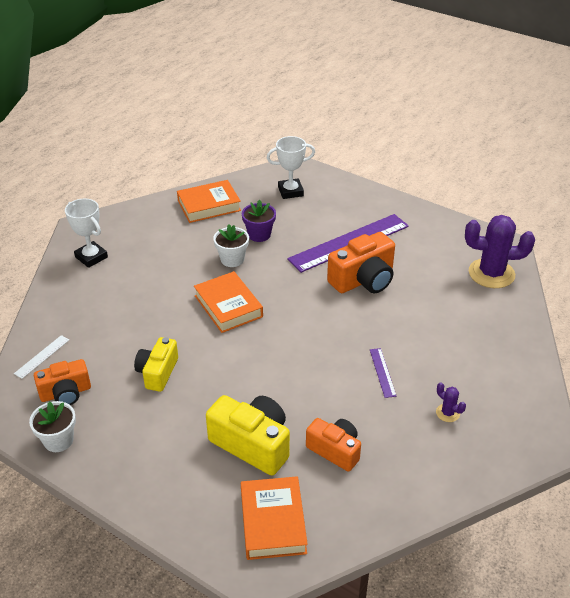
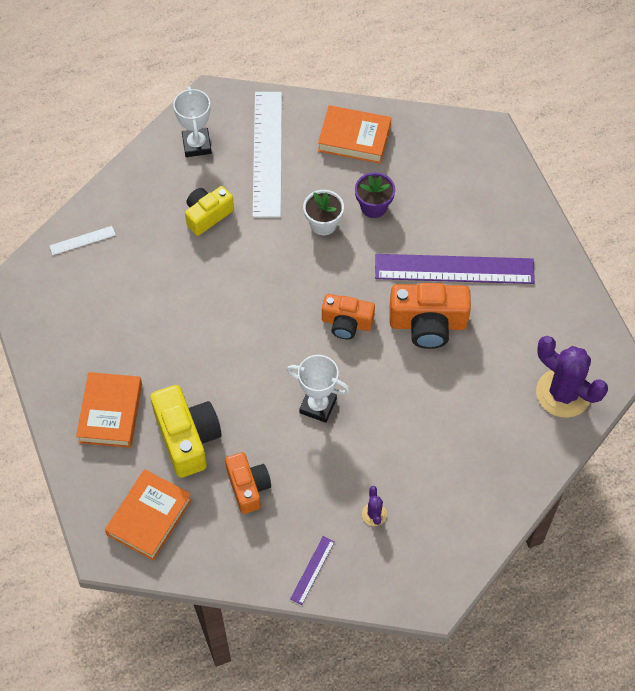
camera: 35 degrees right, 20 degrees up
white flower pot [29,401,76,452] -> none
orange camera [34,359,91,405] -> orange camera moved to [322,294,375,339]
yellow camera [134,337,178,392] -> yellow camera moved to [185,186,234,236]
orange book [194,271,263,333] -> orange book moved to [76,372,142,448]
white trophy [267,136,315,199] -> white trophy moved to [287,355,350,423]
purple ruler [370,348,396,398] -> purple ruler moved to [290,536,335,605]
none -> white ruler [253,92,282,218]

